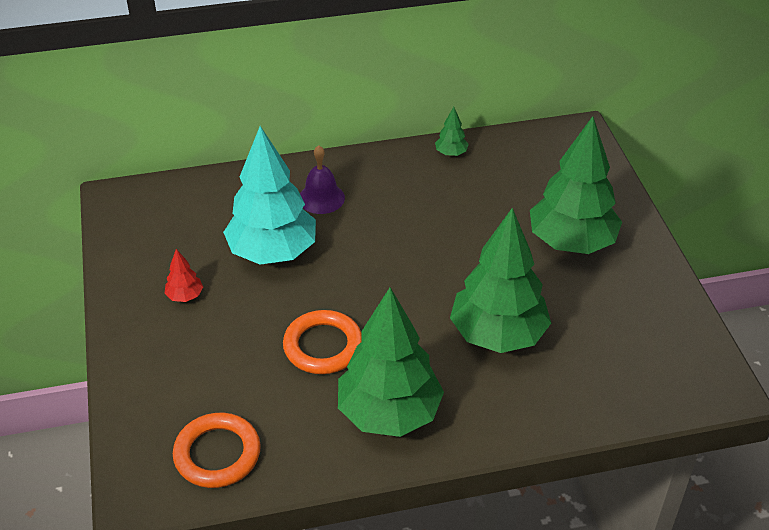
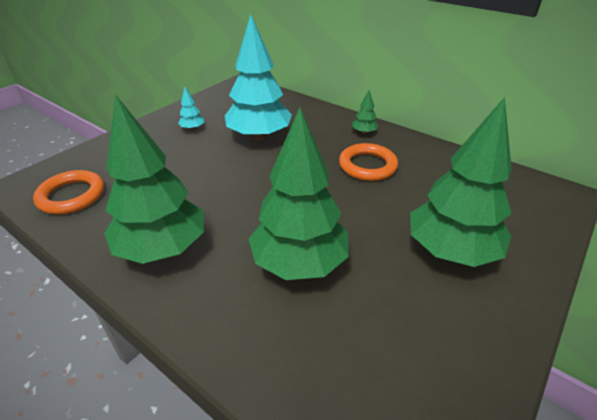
camera: 50 degrees right, 5 degrees down
red tree [164,249,203,302] -> turquoise tree [178,87,204,131]
orange ring [283,310,362,374] -> orange ring moved to [339,143,398,181]
purple bell [300,145,345,214] -> none
green tree [435,107,469,156] -> green tree moved to [352,90,378,134]

